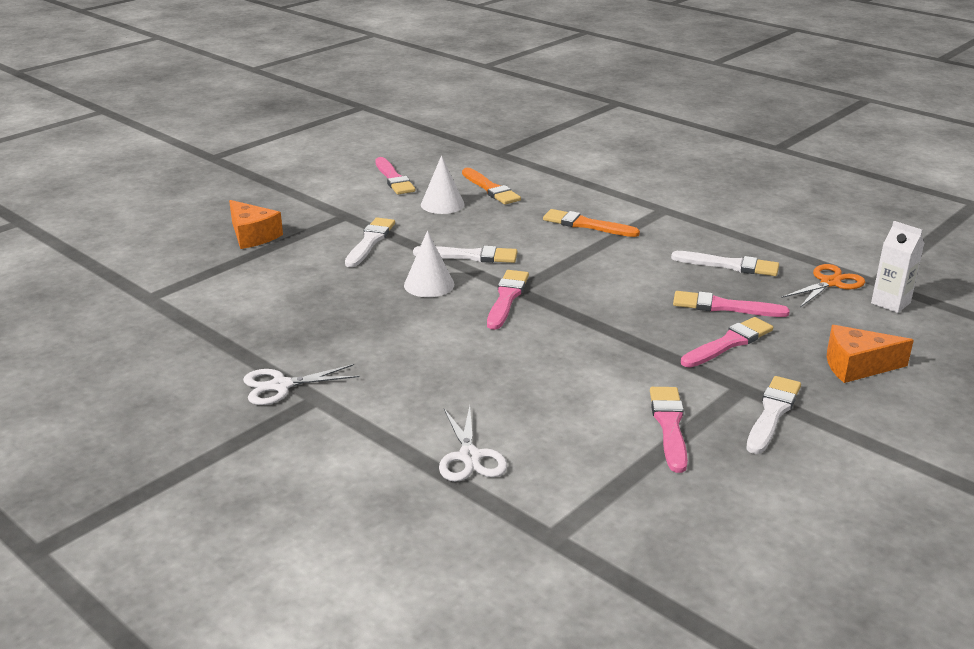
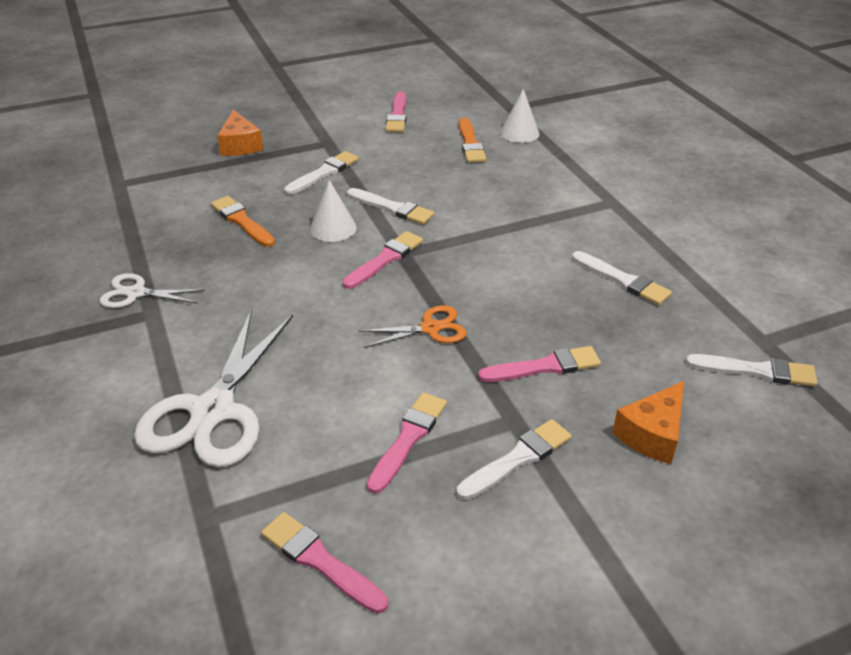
camera: 25 degrees right, 10 degrees up
white cone [421,155,465,214] -> white cone moved to [500,89,539,143]
white scissors [439,406,507,482] -> white scissors [134,310,293,468], size x1.93
orange brush [543,209,640,237] -> orange brush moved to [211,196,275,247]
pink brush [673,291,790,317] -> pink brush moved to [261,512,388,614]
orange scissors [781,264,865,307] -> orange scissors moved to [359,305,467,348]
orange cheese [827,325,914,383] -> orange cheese turned 75 degrees counterclockwise [612,381,684,464]
white carton [871,221,925,313] -> white brush [686,354,818,387]

